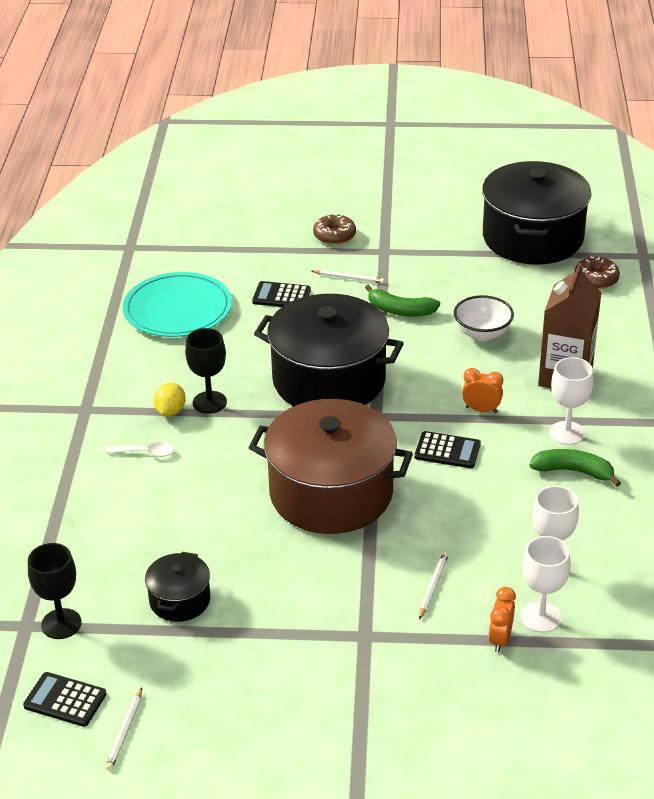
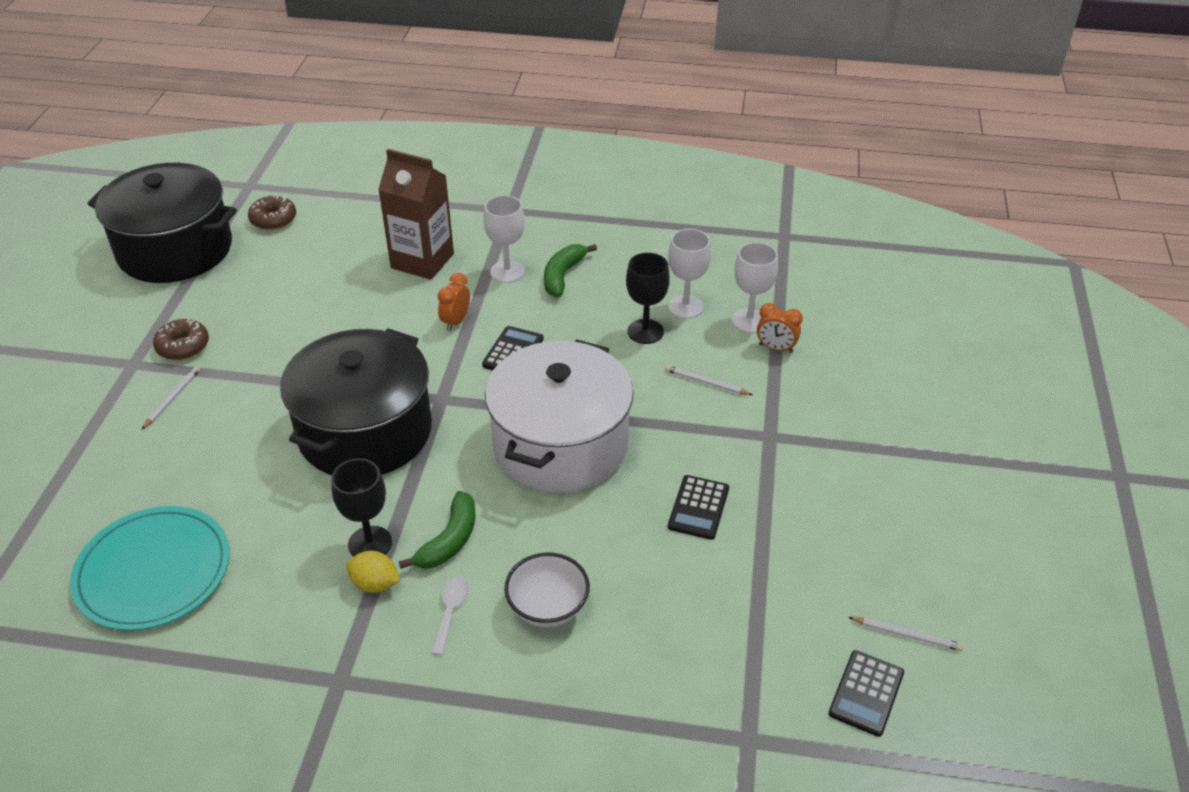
camera: 85 degrees left, 5 degrees up
black goblet [28,543,82,639] -> black goblet moved to [626,253,670,344]
black pot [145,552,210,622] -> none
brown pot [249,399,413,534] -> white pot [485,339,634,493]
black calculator [252,281,311,307] -> black calculator moved to [668,475,729,540]
brown donut [313,214,356,245] -> brown donut moved to [153,319,209,360]
green banana [365,285,440,317] -> green banana moved to [399,491,475,569]
white bowl [454,295,514,341] -> white bowl moved to [504,553,590,627]

